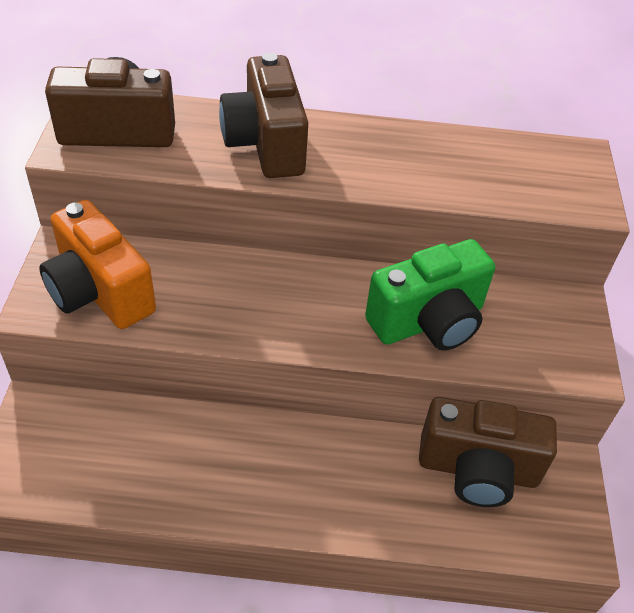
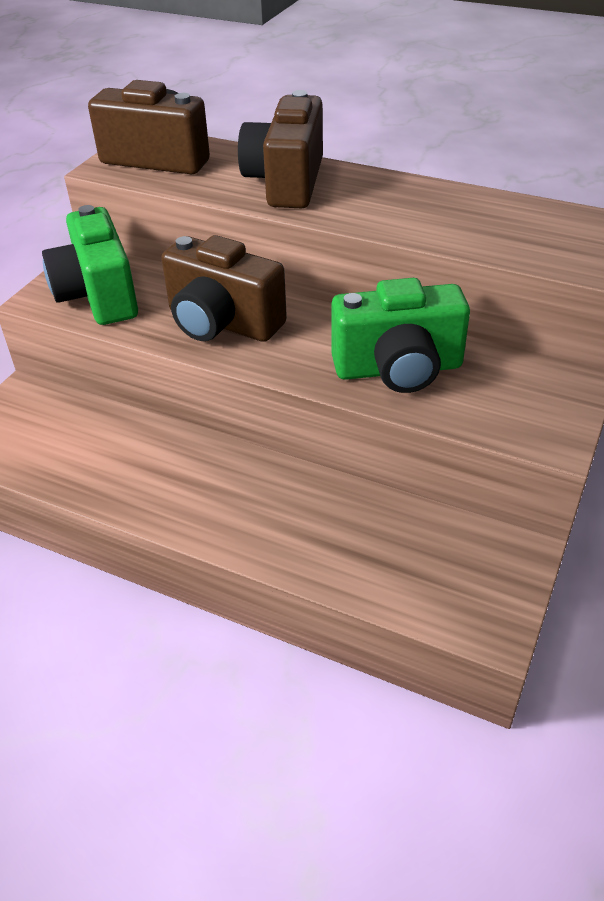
camera: 25 degrees right, 5 degrees down
orange camera [39,200,156,329] -> green camera [42,205,138,325]
brown camera [419,397,557,507] -> brown camera moved to [161,235,287,342]

